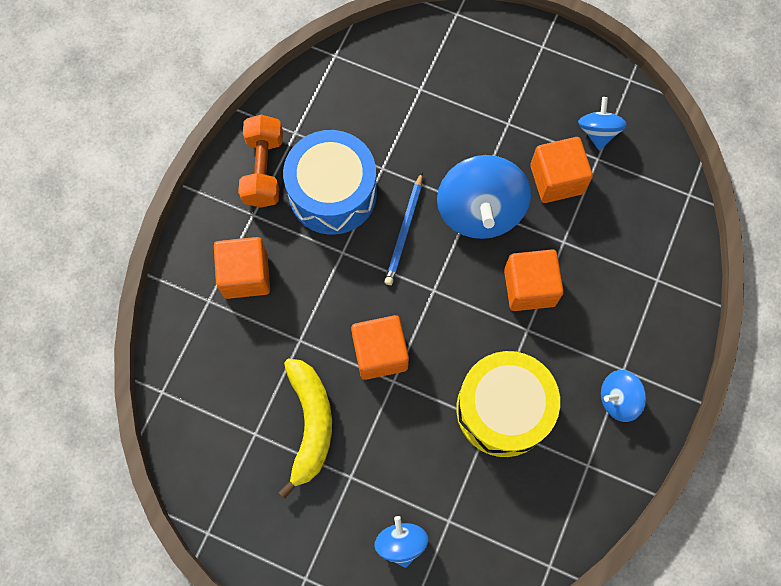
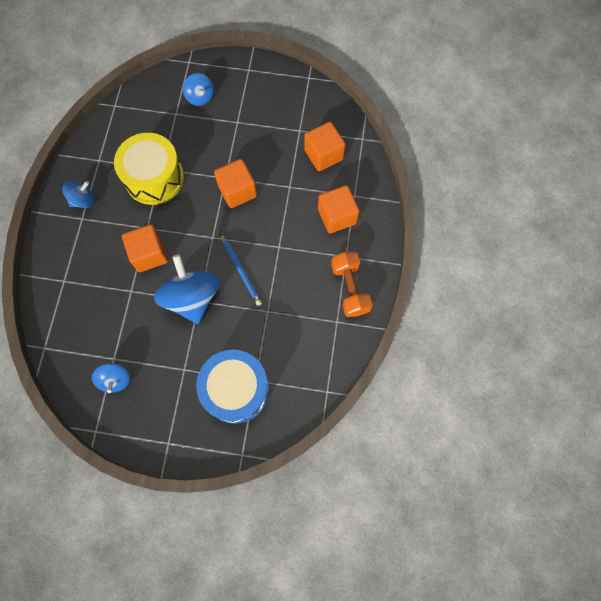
camera: 165 degrees right, 0 degrees up
yellow banana [279,358,332,499] -> none
blue drum [283,130,377,235] -> blue drum moved to [196,350,269,424]
blue pencil [385,173,423,285] -> blue pencil turned 150 degrees clockwise [220,233,262,306]
orange cube [530,137,593,203] -> orange cube moved to [304,122,346,171]

